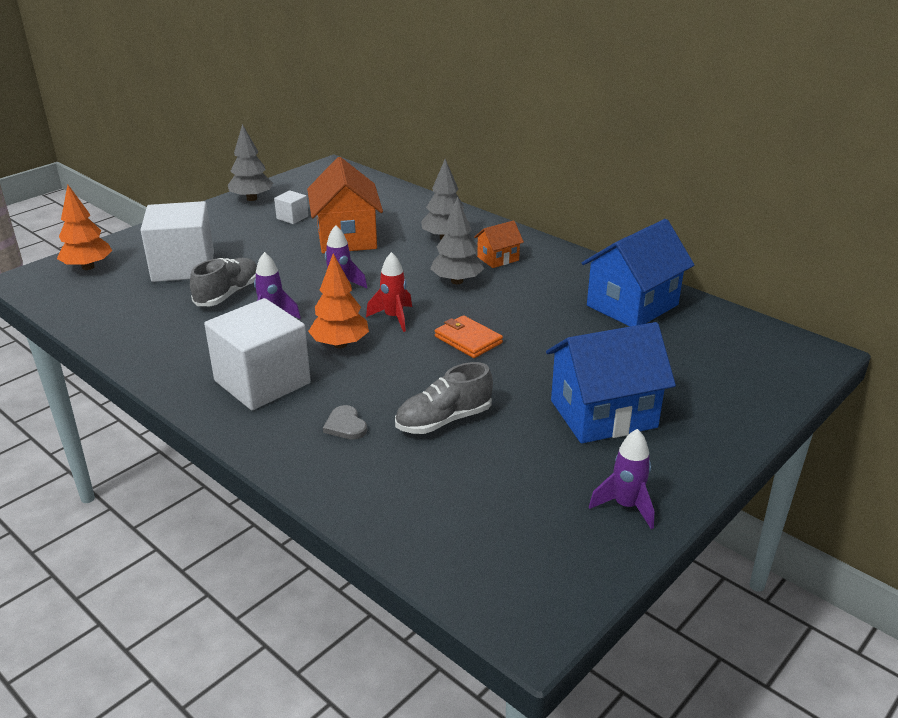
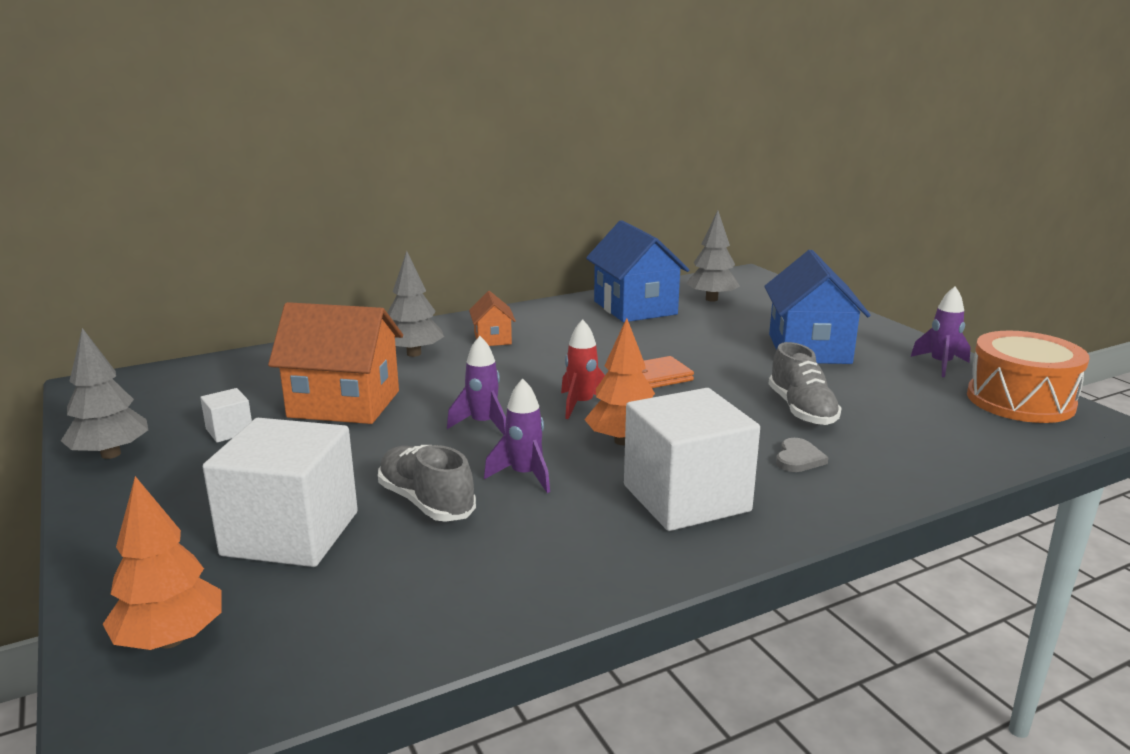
camera: 70 degrees left, 10 degrees down
grey heart [323,405,367,440] -> grey heart turned 60 degrees counterclockwise [776,438,829,472]
grey tree [430,197,484,284] -> grey tree moved to [686,211,740,302]
none -> orange drum [967,331,1090,423]

